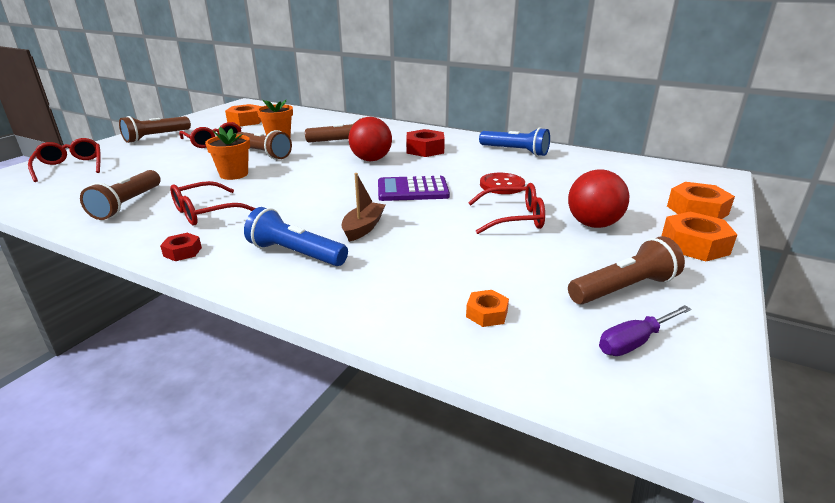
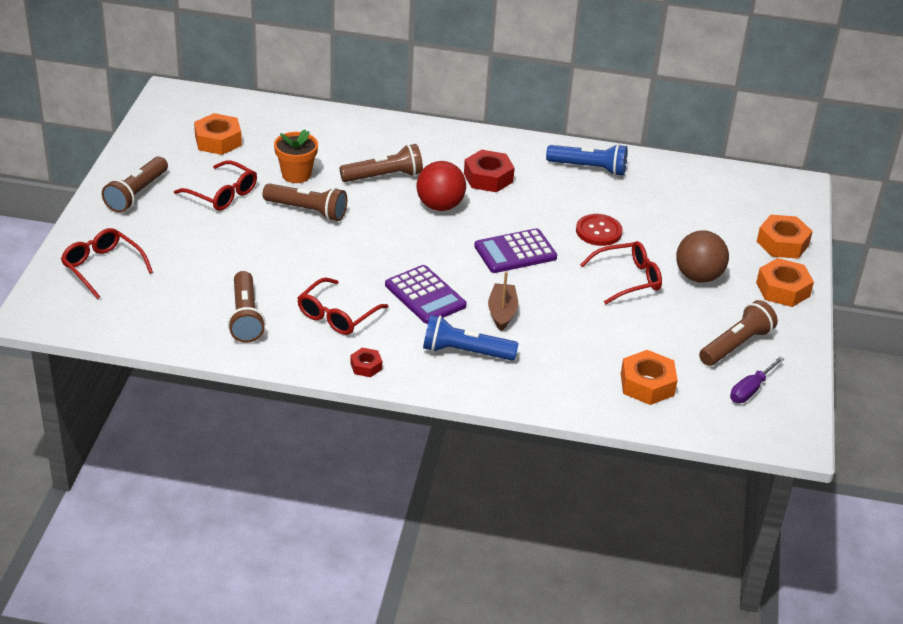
camera: 20 degrees left, 10 degrees up
orange flower pot [205,127,250,180] -> none
orange nut [466,290,509,327] -> orange nut [621,350,678,405], size x1.80
red ball [568,169,629,228] -> brown ball [676,230,729,283]
none -> purple calculator [385,265,466,324]

